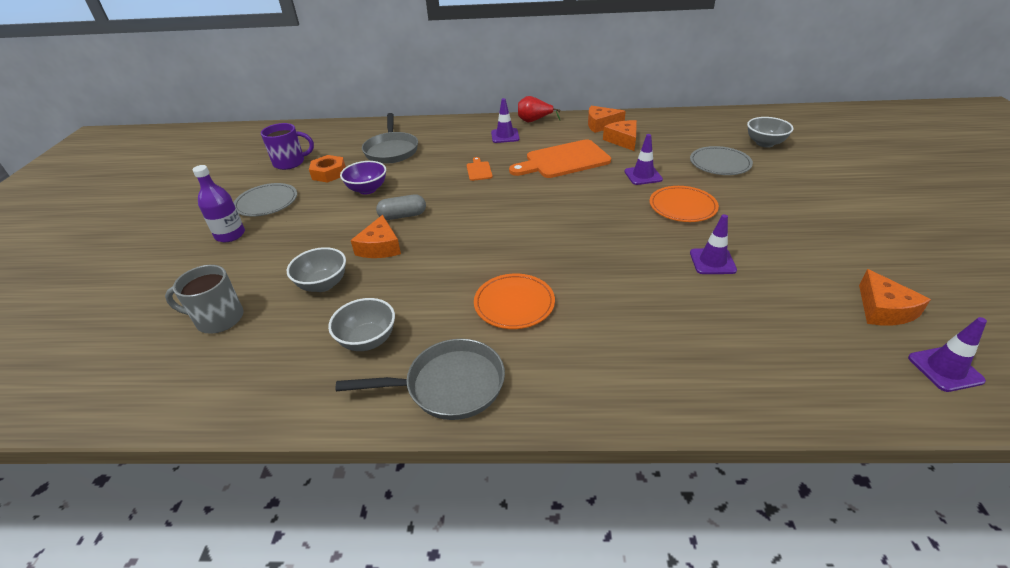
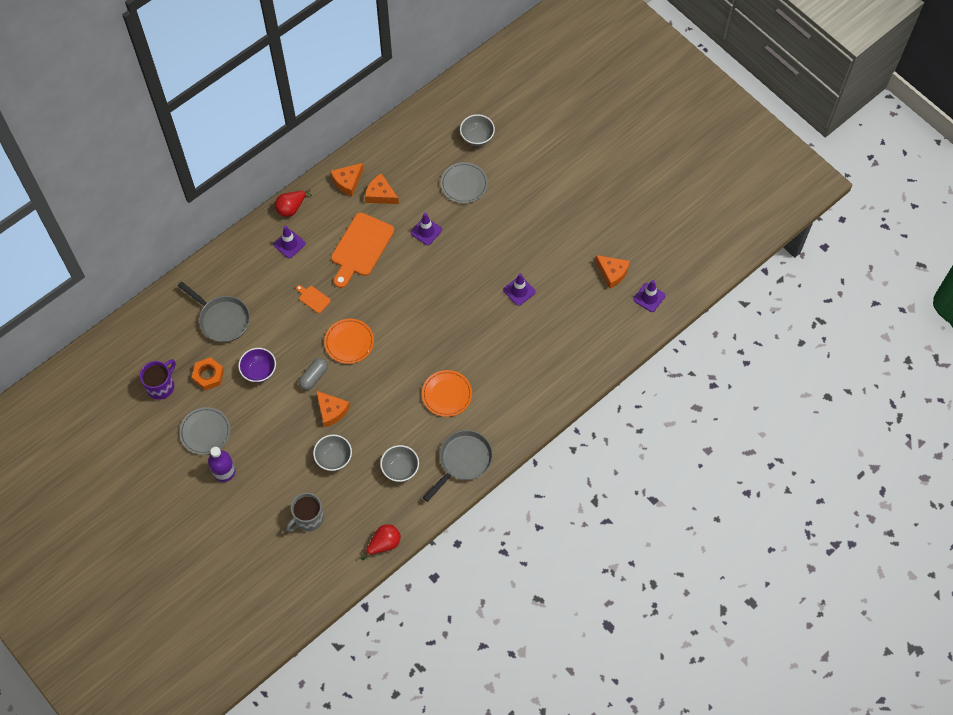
camera: 45 degrees left, 25 degrees up
orange plate [649,186,719,222] -> orange plate moved to [324,319,374,364]
none -> red pear [361,525,401,560]

